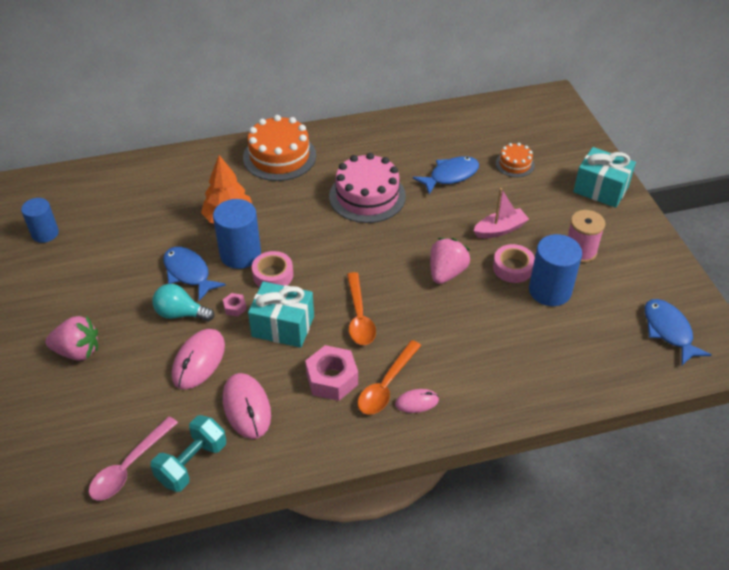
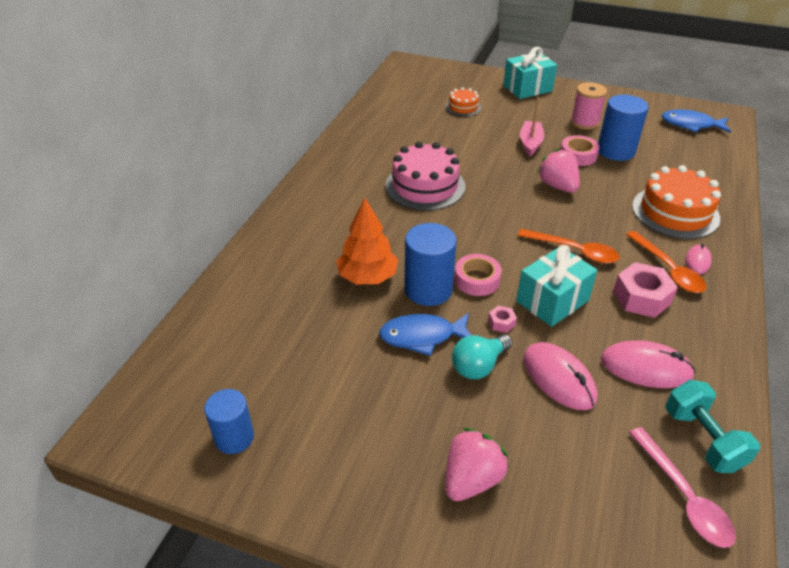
camera: 55 degrees left, 5 degrees down
orange cake [243,115,316,181] -> orange cake moved to [632,165,721,239]
blue fish [413,156,479,194] -> none

